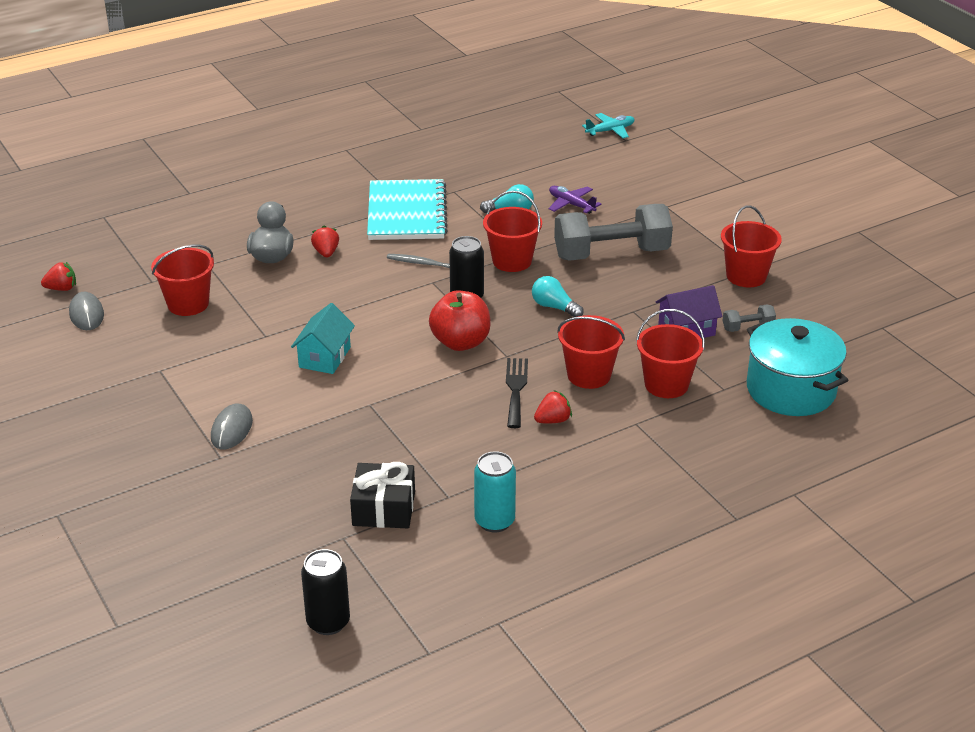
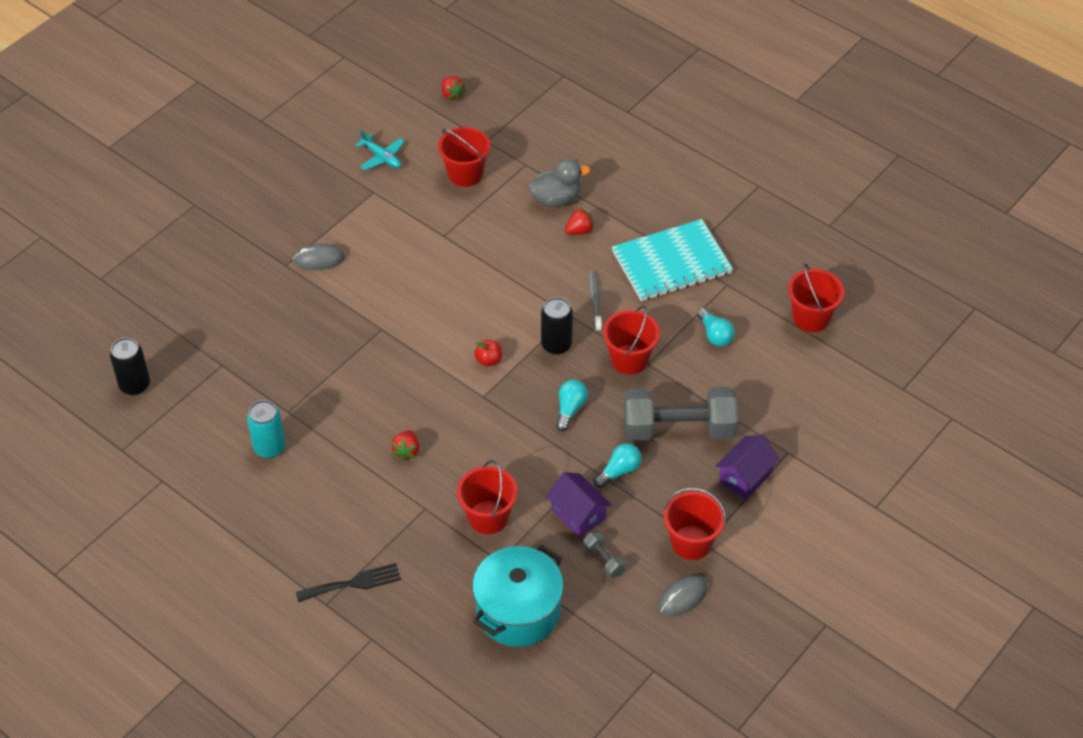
camera: 70 degrees right, 15 degrees up
grey mouse [69,292,104,330] -> grey mouse moved to [658,575,708,616]
turquoise house [291,303,355,374] -> none
black gift [350,462,415,528] -> none
red apple [429,290,491,351] -> red apple [474,340,502,367], size x0.50
black fork [506,358,528,428] -> black fork moved to [296,563,401,602]
red strawberry [534,390,572,423] -> red strawberry turned 60 degrees clockwise [391,430,419,461]
purple plane [549,186,602,214] -> none
grey dumbbell [554,204,673,261] -> grey dumbbell turned 60 degrees counterclockwise [624,387,738,441]
red bucket [557,315,625,389] -> red bucket moved to [788,264,844,332]
turquoise plane [582,113,635,138] -> turquoise plane moved to [355,130,404,170]
none -> turquoise light bulb [594,443,641,488]
none -> purple house [715,435,779,499]

